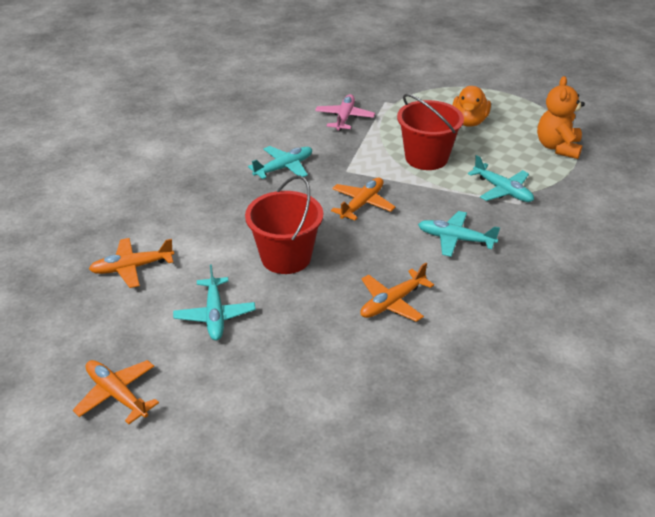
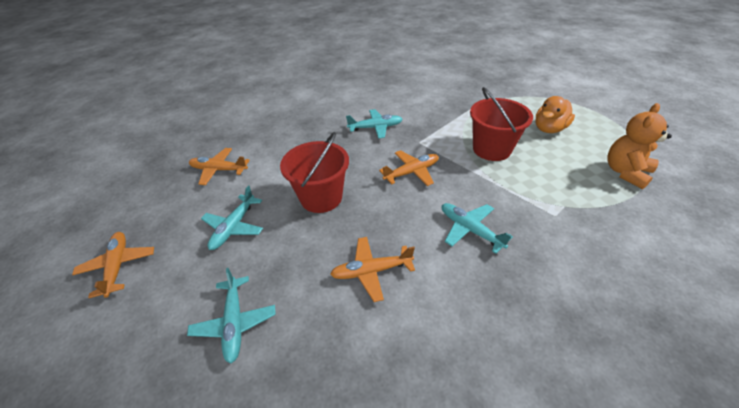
camera: 30 degrees right, 5 degrees up
pink plane [315,94,375,131] -> none
turquoise plane [468,155,534,202] -> turquoise plane moved to [187,268,276,364]

